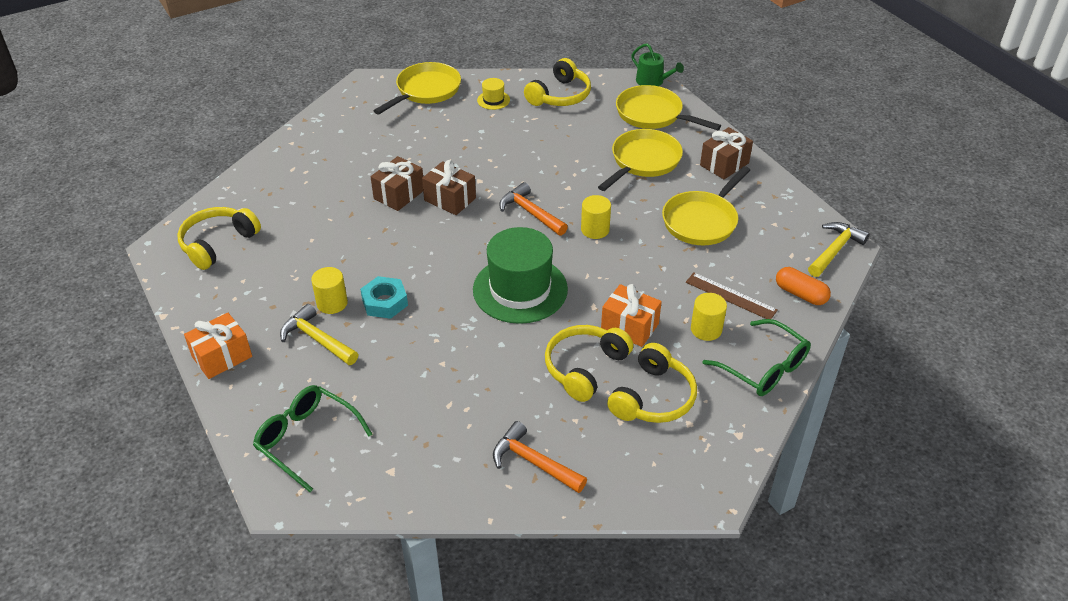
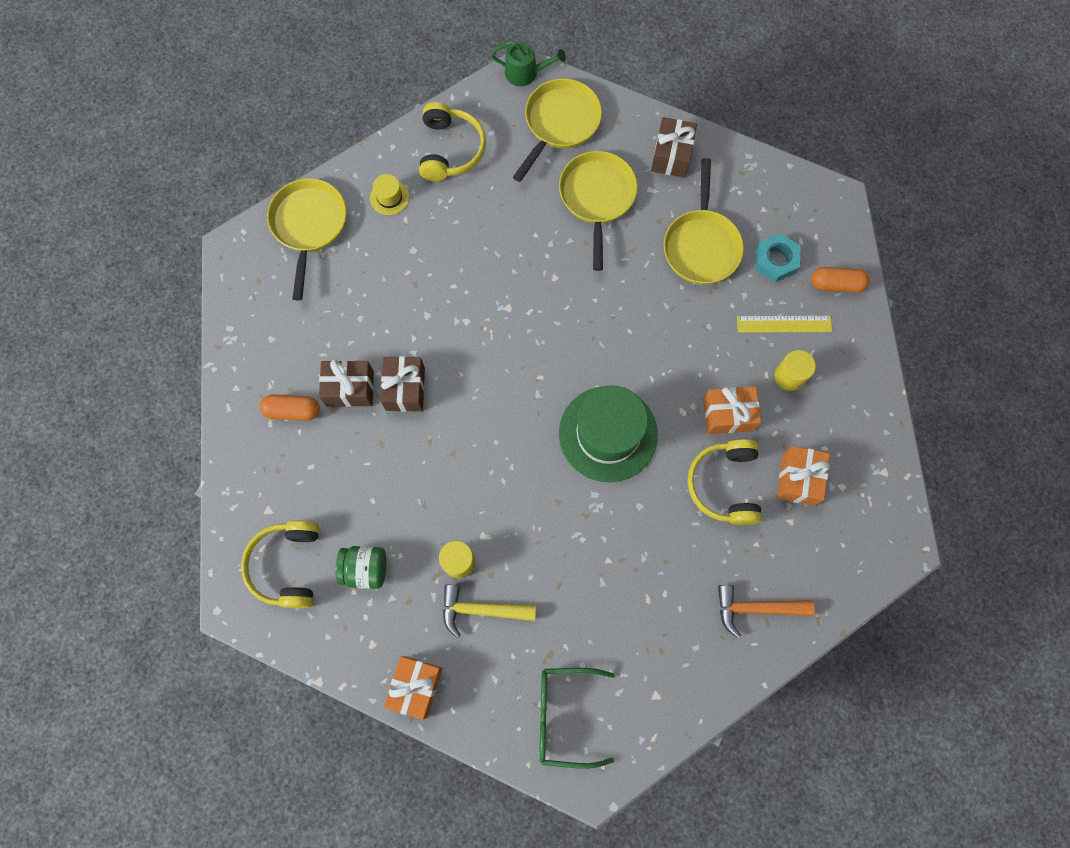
camera: 35 degrees left, 30 degrees up
turquoise nut [360,276,408,319] -> turquoise nut moved to [755,233,800,282]
brown gift [422,160,476,215] -> brown gift moved to [319,360,374,407]
orange hammer [499,182,568,236] -> none
yellow cylinder [581,195,611,239] -> none
yellow headphones [607,343,697,423] -> orange gift [777,446,830,506]
yellow pan [616,85,721,130] -> yellow pan turned 120 degrees clockwise [513,78,602,182]
brown ruler [686,273,778,319] -> yellow ruler [737,316,832,332]
green glasses [703,319,811,396] -> none
yellow hammer [808,222,870,277] -> none
none -> orange capsule [260,394,320,421]
none -> green jar [336,546,386,589]

